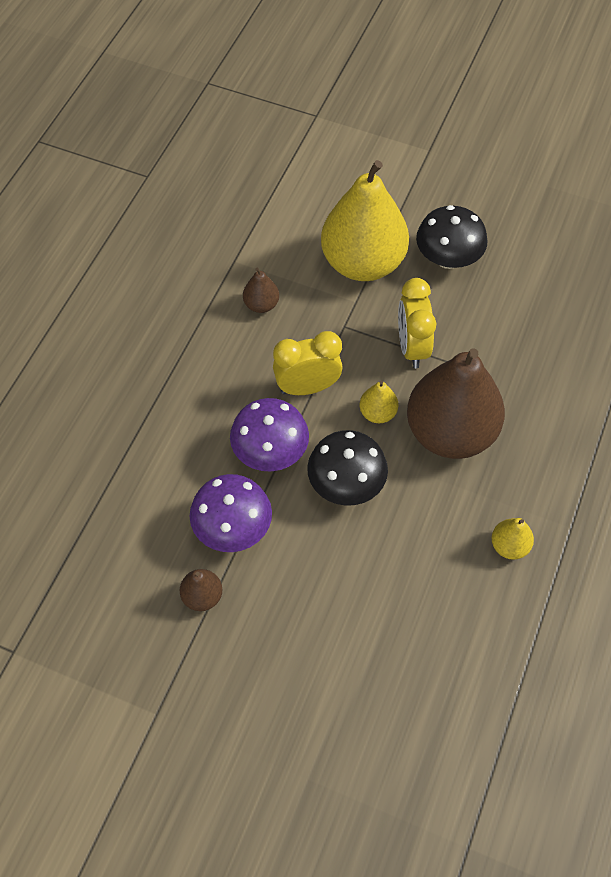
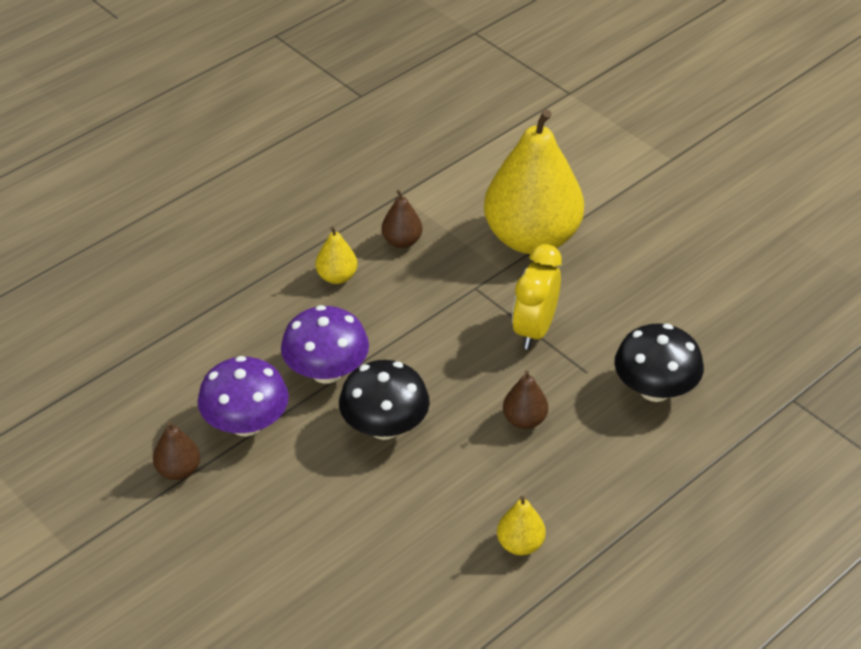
camera: 25 degrees right, 15 degrees down
yellow clock [273,331,343,395] -> none
yellow pear [360,381,398,423] -> yellow pear moved to [316,226,357,284]
brown pear [407,348,505,459] -> brown pear [503,370,548,429], size x0.41
black mushroom [416,205,488,269] -> black mushroom moved to [614,323,704,402]

